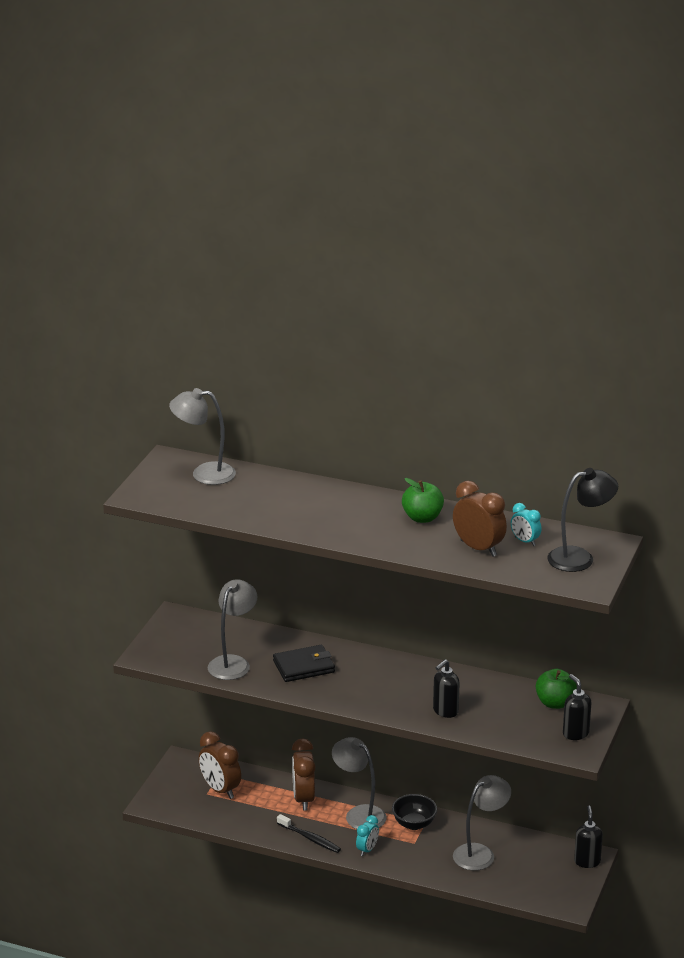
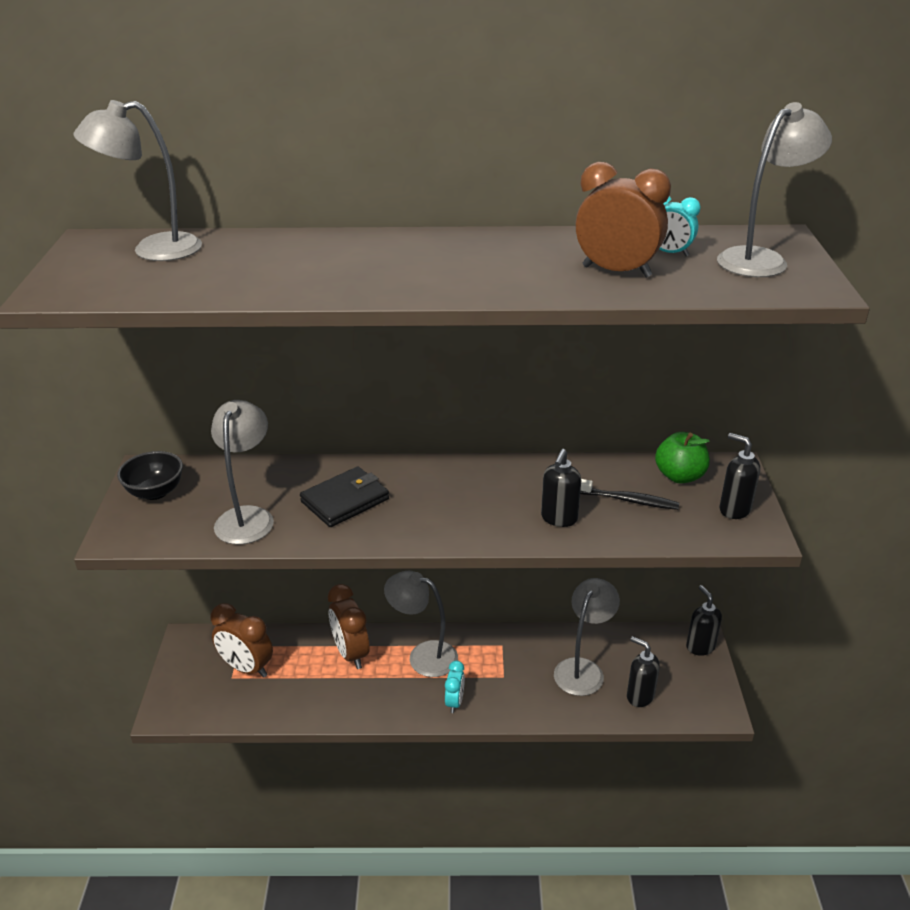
camera: 20 degrees left, 5 degrees up
black toothbrush [277,814,341,853] -> black toothbrush moved to [580,479,679,510]
black bowl [392,794,437,830] -> black bowl moved to [117,451,183,500]
green apple [402,478,444,523] -> none
black lamp [547,468,618,572] -> grey lamp [717,102,832,277]
none -> black soap dispenser [627,636,660,707]

